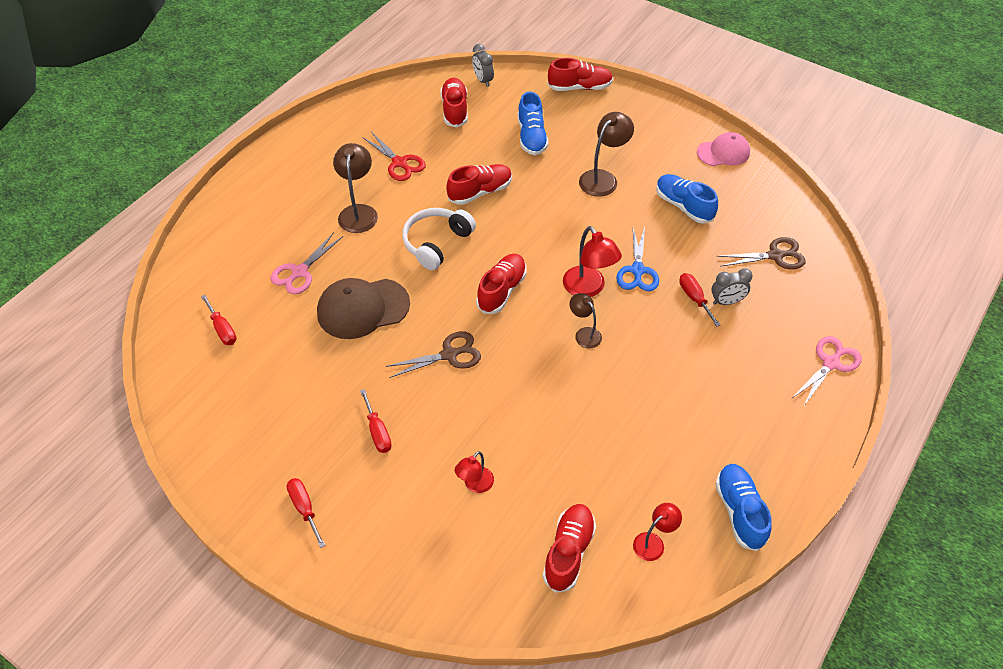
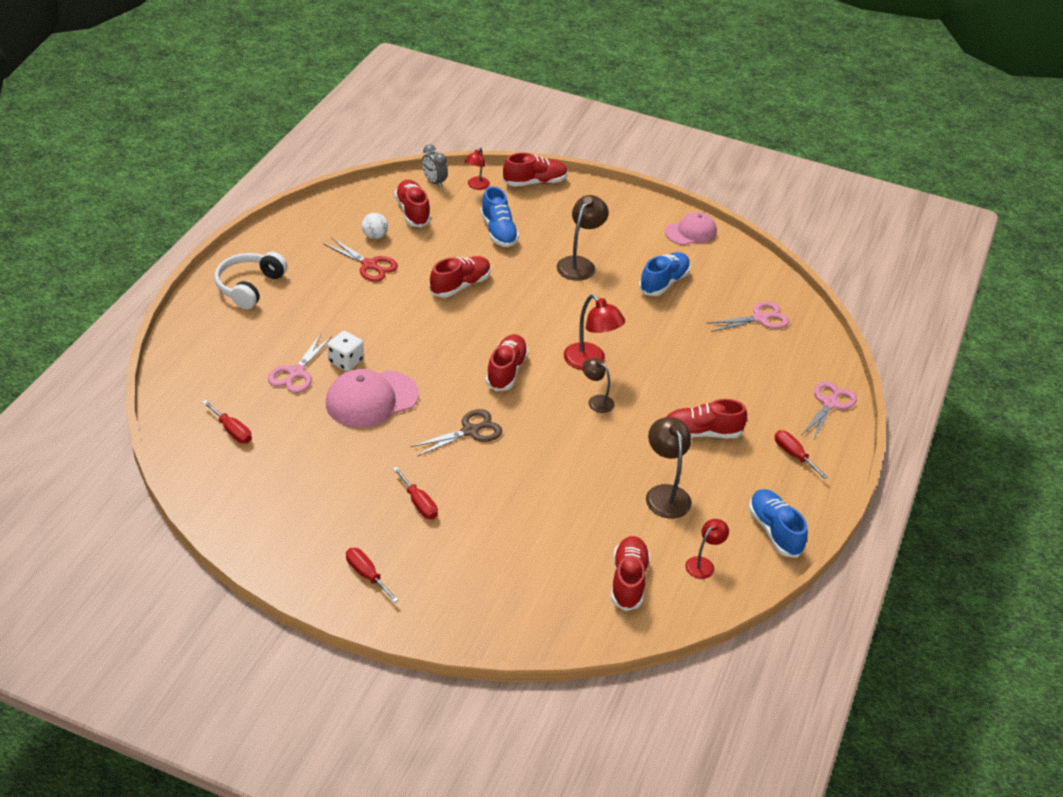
camera: 15 degrees left, 10 degrees down
brown cap [317,278,410,339] -> pink cap [326,369,419,428]
brown lamp [333,143,378,233] -> brown lamp moved to [646,417,692,519]
white headphones [402,208,476,270] -> white headphones moved to [214,252,287,309]
red lamp [455,451,494,493] -> red lamp moved to [465,147,490,190]
blue scissors [616,227,659,291] -> none
blue shoe [656,174,718,224] -> blue shoe turned 90 degrees clockwise [639,252,691,296]
red screwdriver [679,273,721,327] -> red screwdriver moved to [775,430,828,479]
grey clock [711,268,753,305] -> none
brown scissors [717,237,806,269] -> pink scissors [706,301,789,332]
none -> white dice [328,331,364,371]
none -> white ball [362,213,388,239]
none -> red shoe [666,399,747,438]

